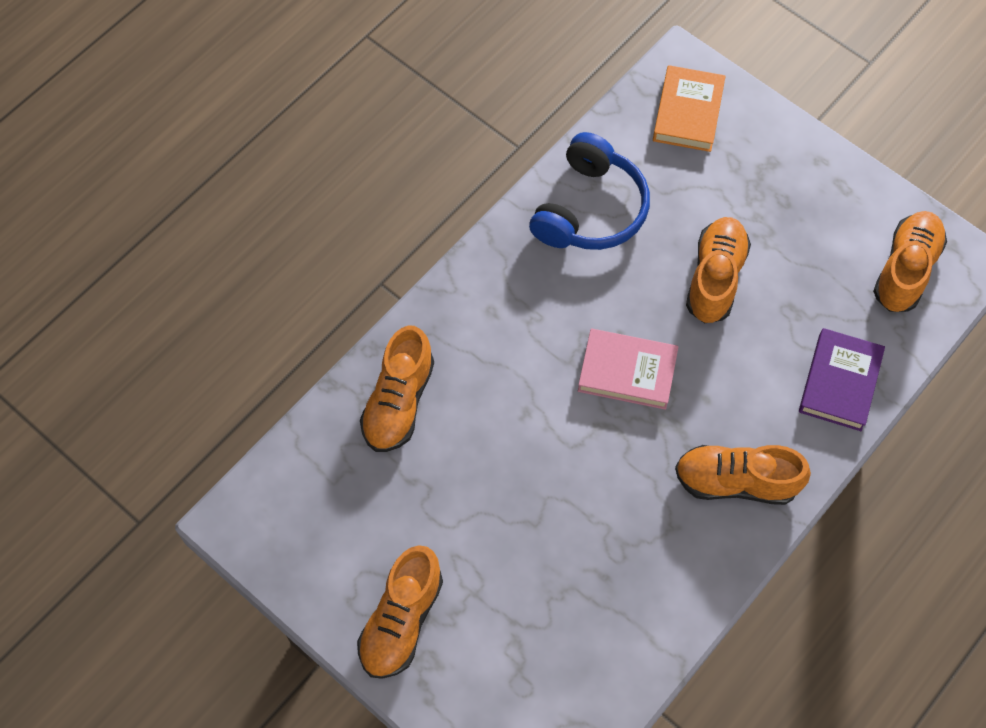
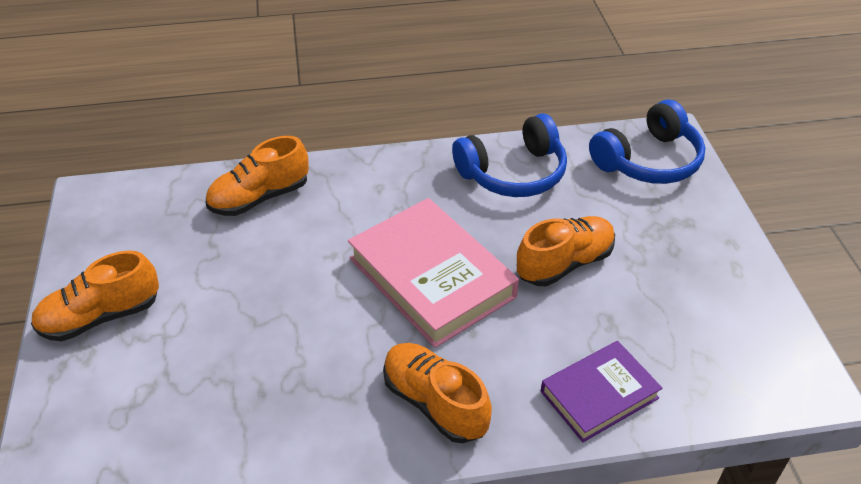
camera: 40 degrees right, 20 degrees down
pink book [578,329,678,410] -> pink book [348,198,519,348], size x1.67
orange book [653,65,726,152] -> blue headphones [589,99,705,184]
orange shoe [873,211,947,312] -> none

